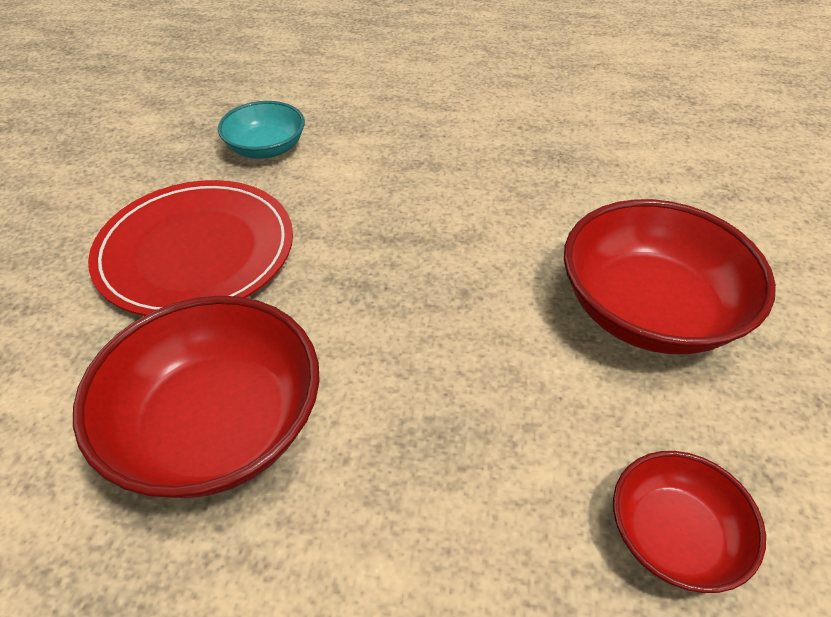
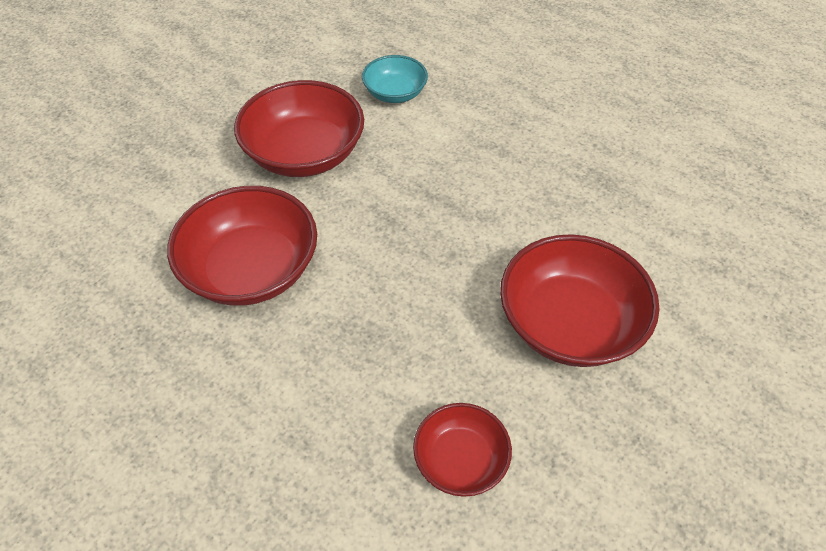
camera: 30 degrees right, 5 degrees up
red plate [88,180,293,316] -> red bowl [234,80,364,177]

